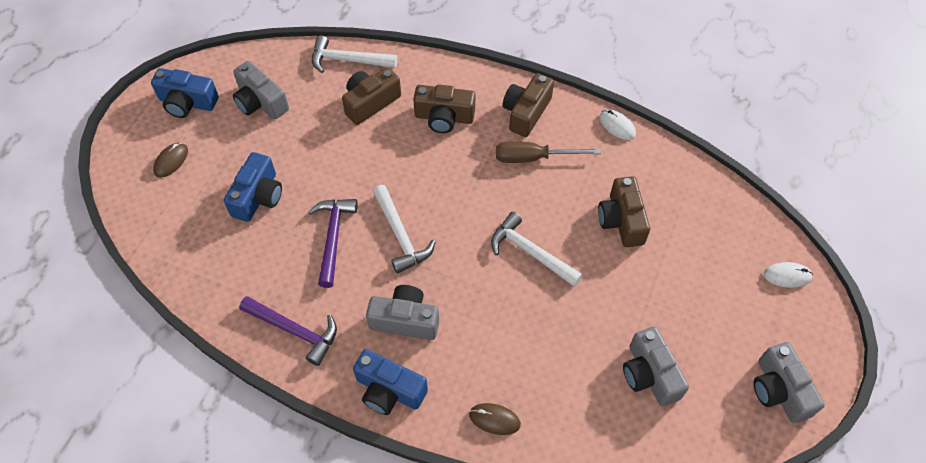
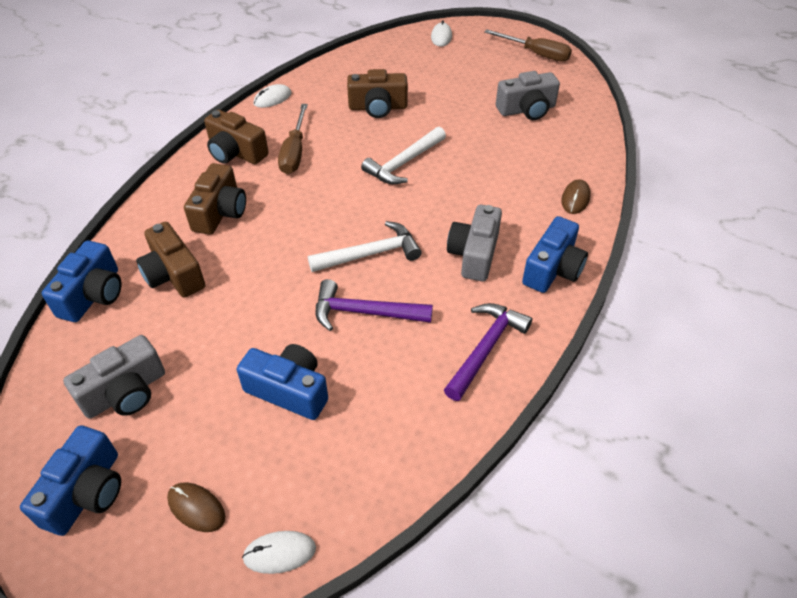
camera: 85 degrees left, 10 degrees down
white hammer [312,35,397,73] -> blue camera [42,240,122,322]
grey camera [753,342,825,423] -> brown screwdriver [484,29,572,62]
none -> white mouse [242,531,316,574]

